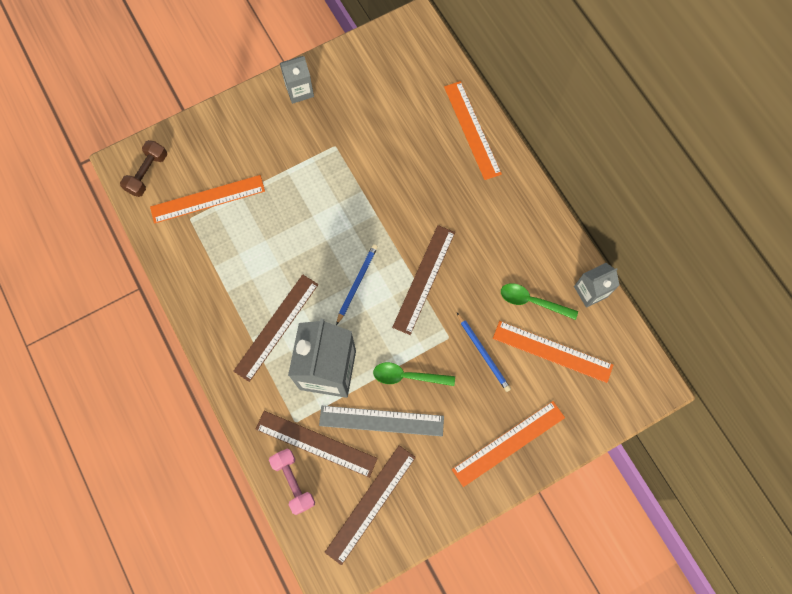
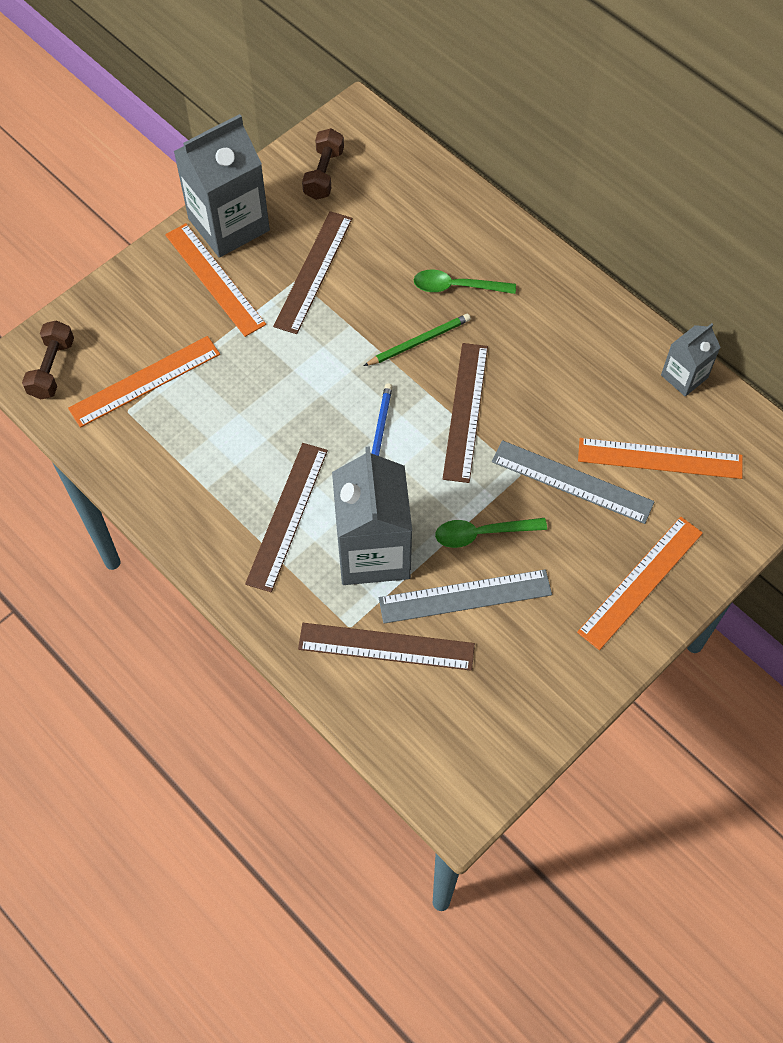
camera: 15 degrees left, 10 degrees down
pink dumbbell [269,448,315,515] -> none
grey carton [280,56,314,104] -> grey carton [173,114,270,257], size x1.89
brown ruler [324,445,416,565] -> brown ruler moved to [273,211,352,334]
orange ruler [444,81,502,180] -> orange ruler moved to [165,223,266,337]
blue pencil [457,313,511,392] -> grey ruler [492,440,655,524]
green spoon [501,283,578,320] -> green spoon moved to [414,270,516,294]
none -> brown dumbbell [302,128,344,200]
none -> green pencil [364,314,471,366]

